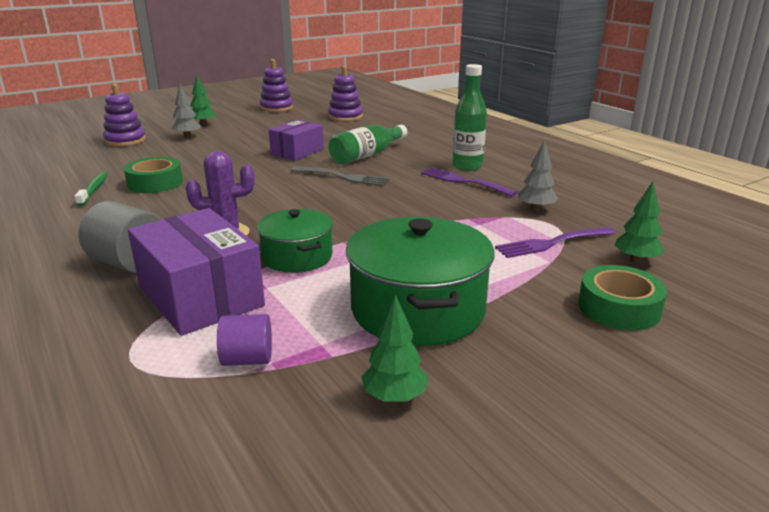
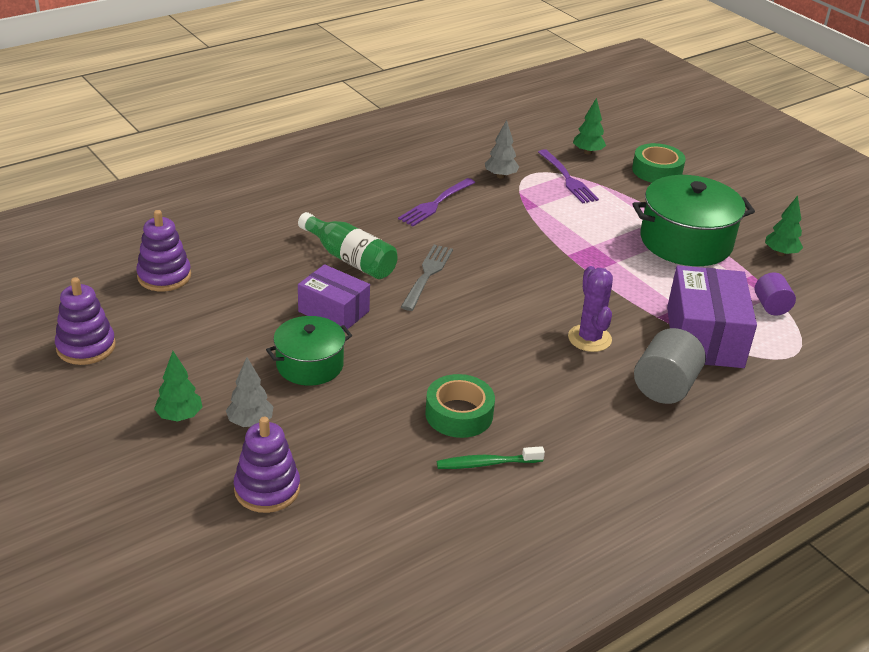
camera: 95 degrees left, 10 degrees up
purple box [128,208,265,336] -> purple box turned 45 degrees counterclockwise [667,265,757,368]
green pot [257,209,333,273] -> green pot moved to [266,316,352,386]
green bottle [452,64,487,171] -> none

